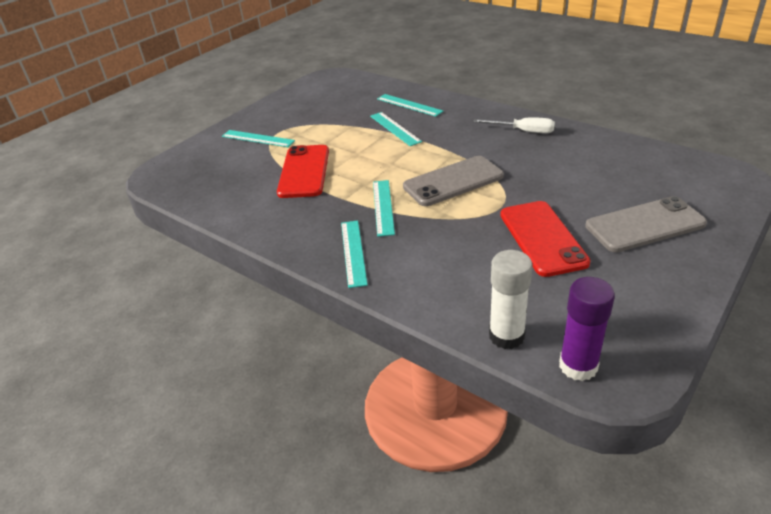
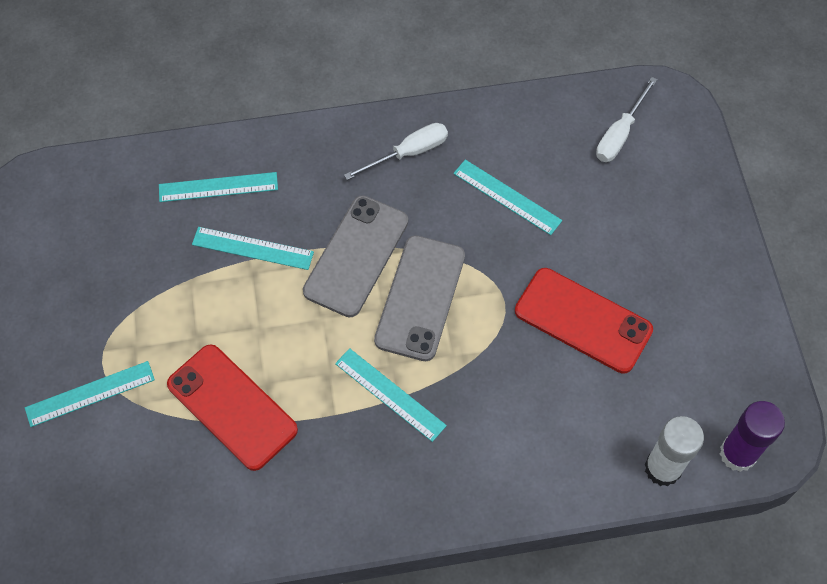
camera: 50 degrees left, 25 degrees up
turquoise ruler [341,220,368,288] -> turquoise ruler moved to [453,160,562,235]
grey phone [585,196,707,252] -> grey phone moved to [303,196,408,317]
none -> white screwdriver [596,77,657,162]

